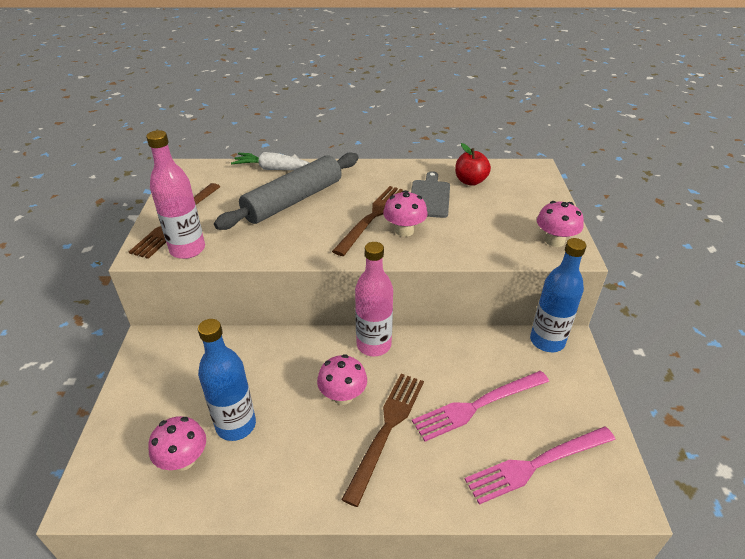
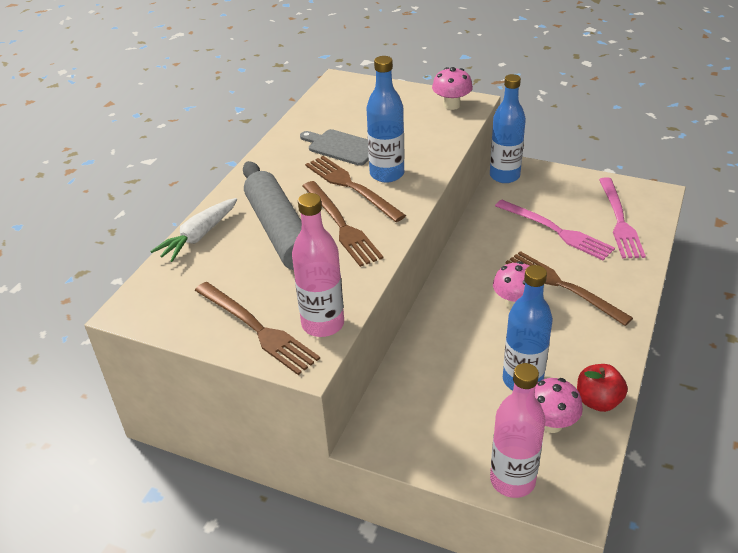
camera: 65 degrees left, 0 degrees up
pink bottle [355,242,393,356] -> pink bottle moved to [490,363,546,498]
pink mushroom [383,190,428,237] -> blue bottle [366,56,405,182]
pink fork [412,371,549,442] -> pink fork turned 45 degrees counterclockwise [495,200,615,260]
red apple [455,143,491,186] -> red apple moved to [577,364,628,412]
none -> brown fork [303,181,383,267]

